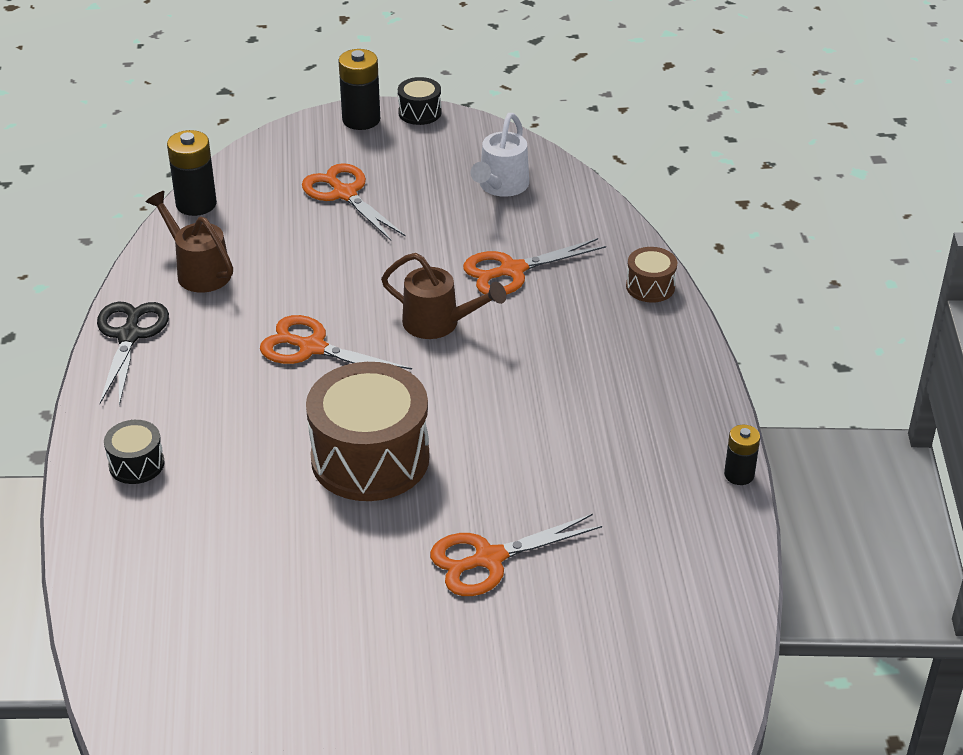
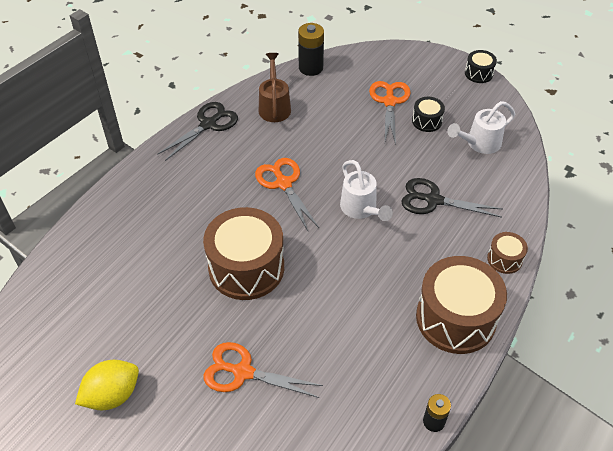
camera: 40 degrees right, 10 degrees up
black drum [104,420,164,484] -> black drum moved to [412,97,445,132]
black battery [338,49,380,130] -> none
brown watering can [381,253,506,339] -> white watering can [340,160,393,221]
orange scissors [463,238,606,295] -> black scissors [401,178,503,218]
none -> yellow lemon [75,360,139,410]
none -> brown drum [416,256,507,354]

